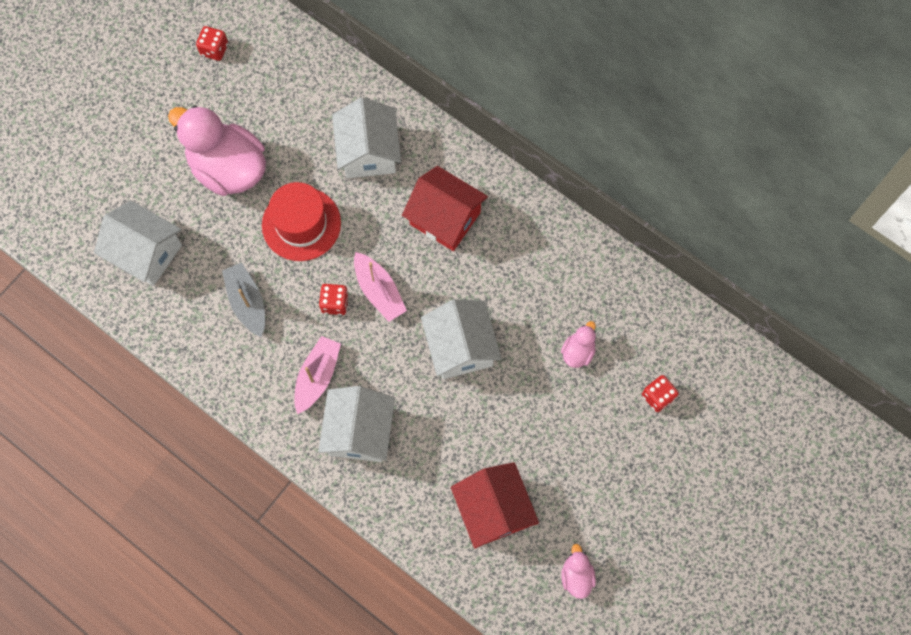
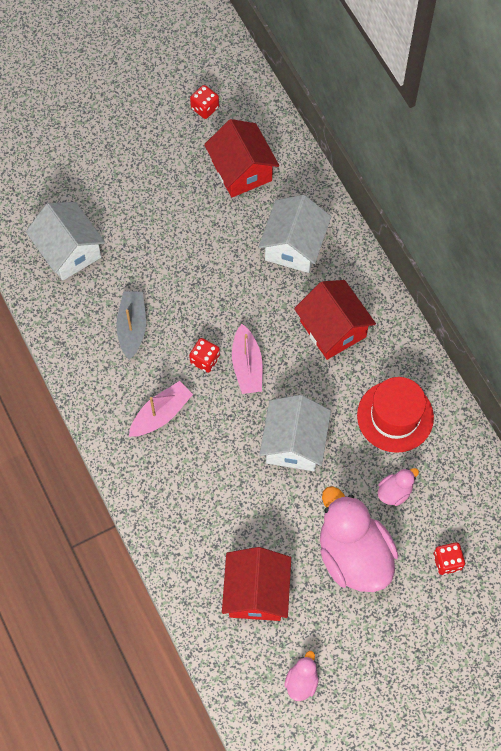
camera: 25 degrees right, 5 degrees down
pink duck [168,105,266,196] -> pink duck moved to [320,486,398,592]
red hat [262,182,341,261] -> red hat moved to [357,377,434,453]
white house [318,386,395,462] -> none
none -> red house [204,119,279,198]

